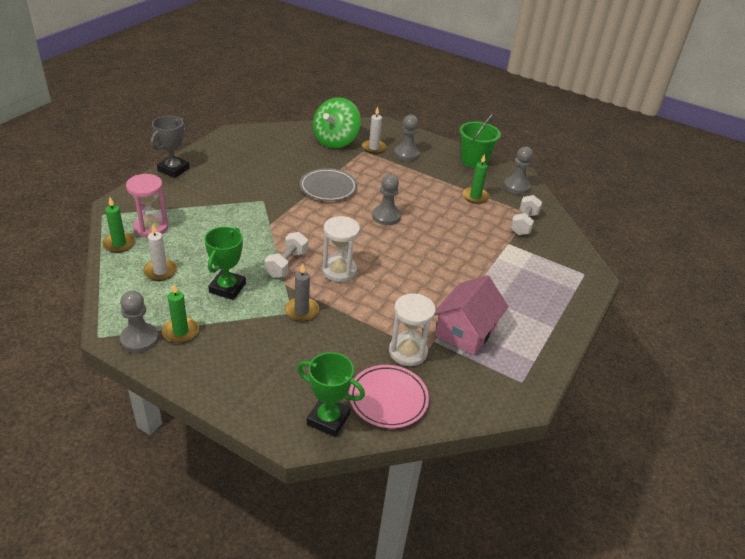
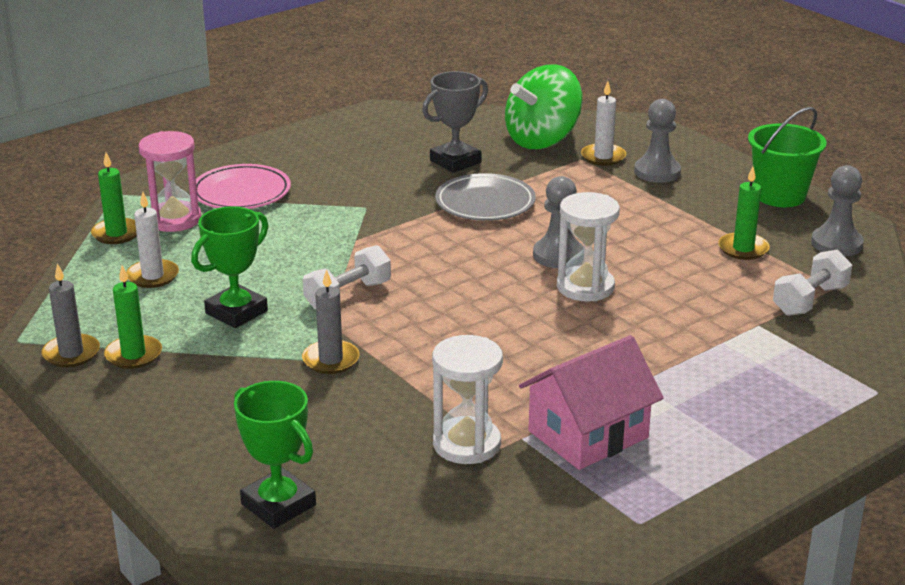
camera: 25 degrees right, 10 degrees down
grey pawn [120,291,159,353] -> grey candle [42,263,100,367]
grey trophy [151,115,190,178] -> grey trophy moved to [422,71,488,173]
white hourglass [322,216,360,282] -> white hourglass moved to [557,192,620,301]
pink plate [349,365,429,428] -> pink plate moved to [196,164,291,209]

